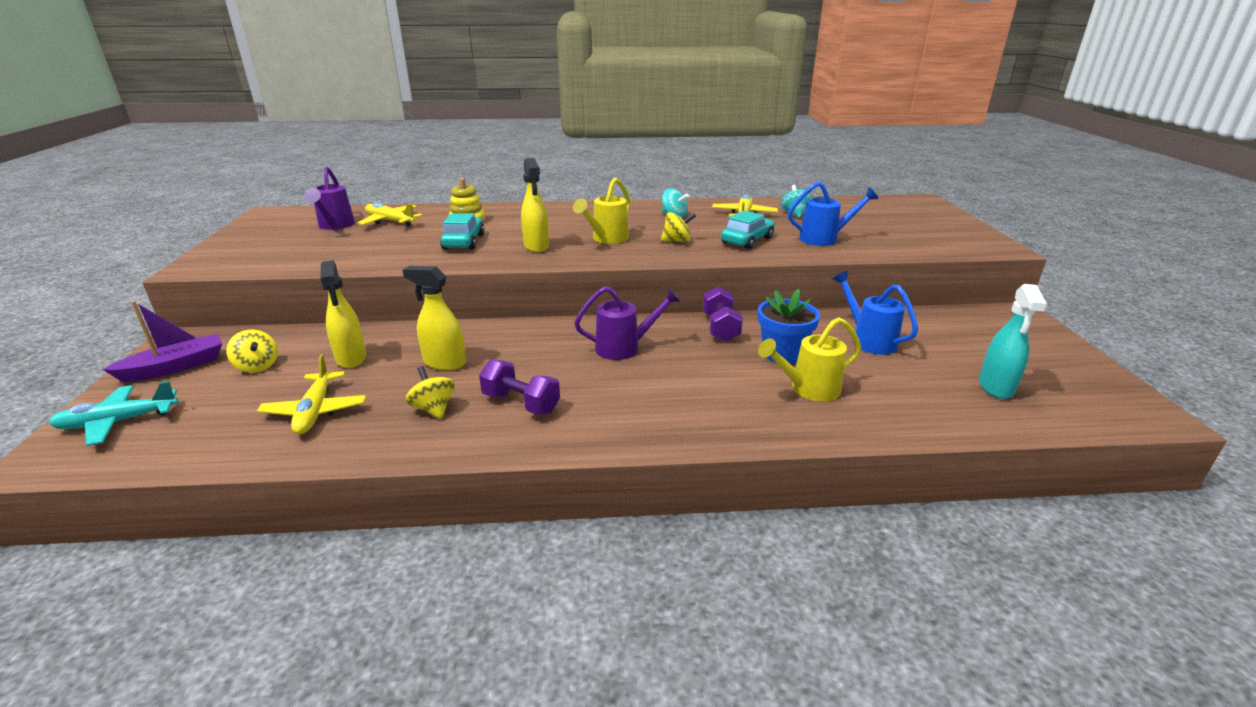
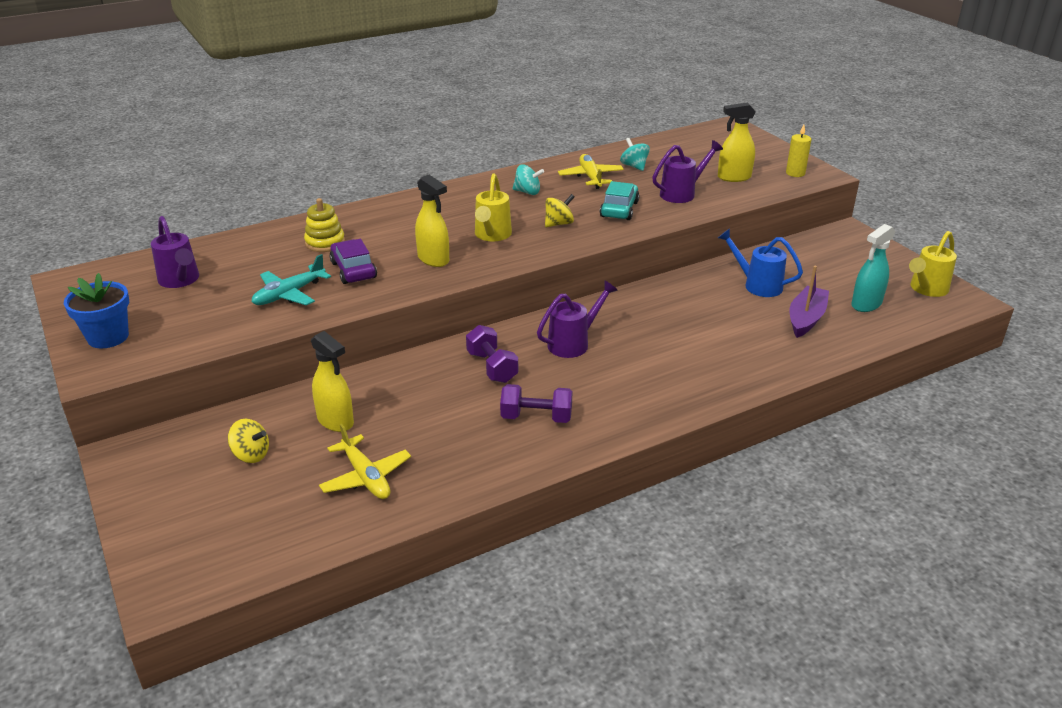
camera: 25 degrees left, 5 degrees up
turquoise plane [49,381,179,446] -> turquoise plane moved to [252,254,331,305]
purple boat [102,301,223,382] -> purple boat moved to [789,266,829,338]
yellow plane [358,202,423,227] -> none
yellow spray bottle [402,266,466,370] -> yellow spray bottle moved to [718,102,756,182]
yellow spinning top [406,366,454,419] -> none
turquoise car [440,213,485,250] -> purple car [330,239,377,284]
purple dumbbell [703,286,743,342] -> purple dumbbell moved to [466,325,518,383]
blue flower pot [758,289,820,364] -> blue flower pot moved to [64,273,129,349]
yellow watering can [758,317,861,402] -> yellow watering can moved to [909,231,957,297]
blue watering can [788,182,878,246] -> purple watering can [652,140,723,203]
turquoise spray bottle [979,284,1047,399] -> turquoise spray bottle turned 60 degrees clockwise [851,224,895,312]
none -> yellow candle [786,124,811,177]

